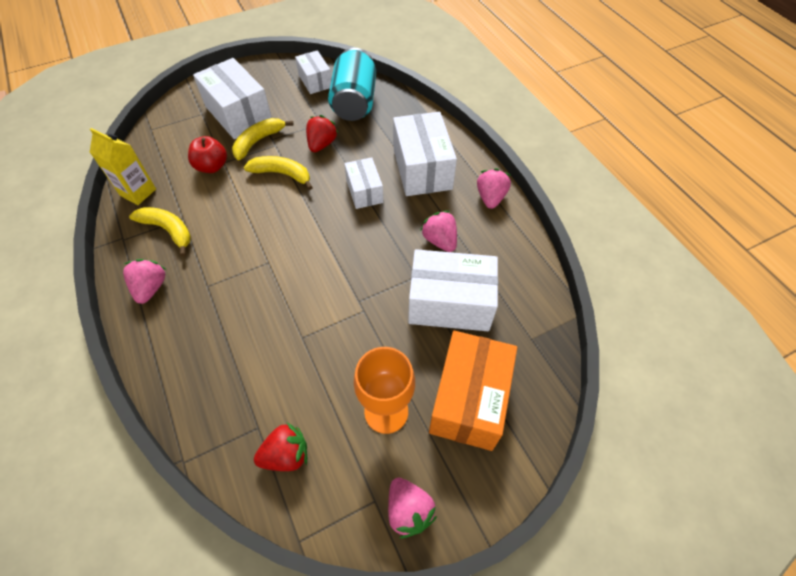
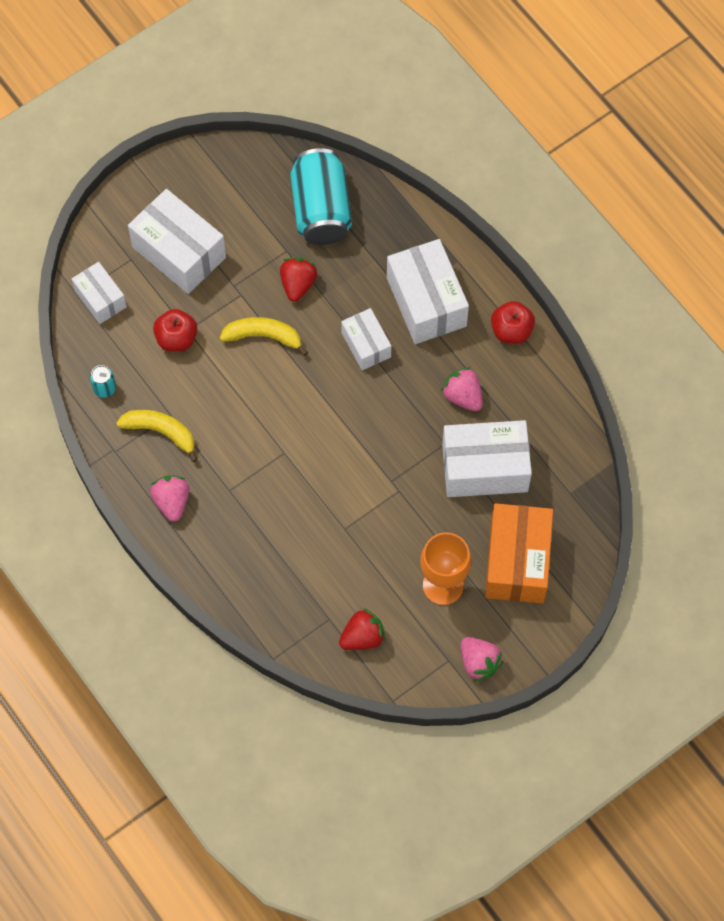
camera: 10 degrees left, 10 degrees up
yellow carton [90,128,156,205] -> turquoise can [90,365,116,398]
yellow banana [232,118,294,160] -> none
white box [295,50,331,94] -> white box moved to [72,262,127,324]
pink strawberry [477,168,511,209] -> red apple [491,301,535,344]

